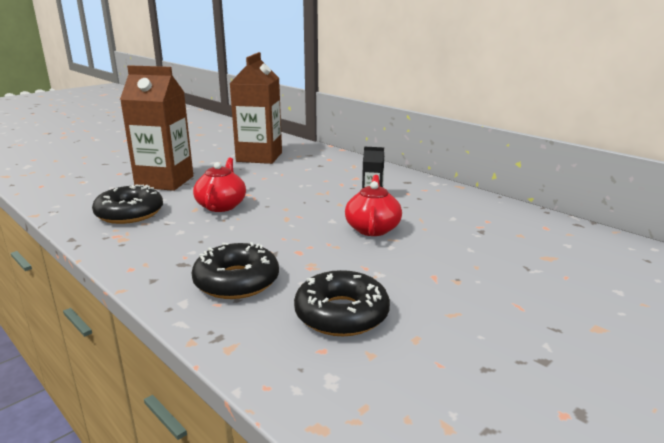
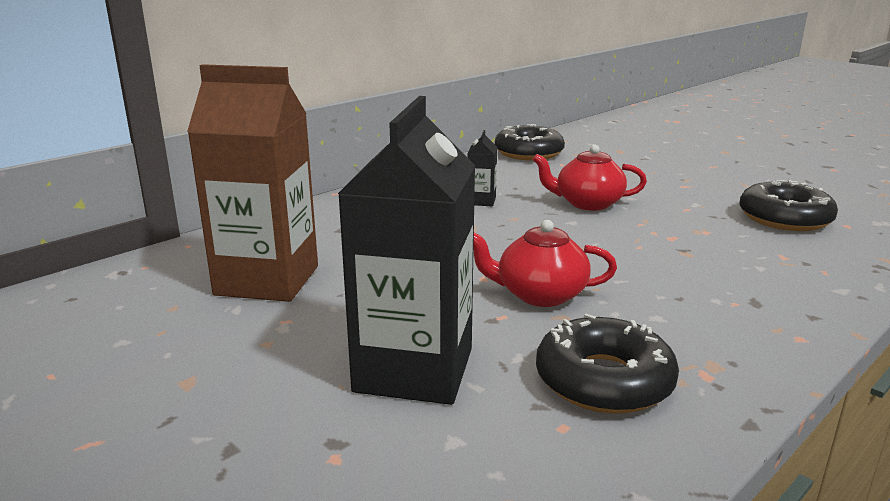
camera: 90 degrees left, 0 degrees up
brown carton [120,65,193,191] -> black carton [338,96,475,405]
black donut [191,242,279,299] -> black donut moved to [495,124,565,161]

